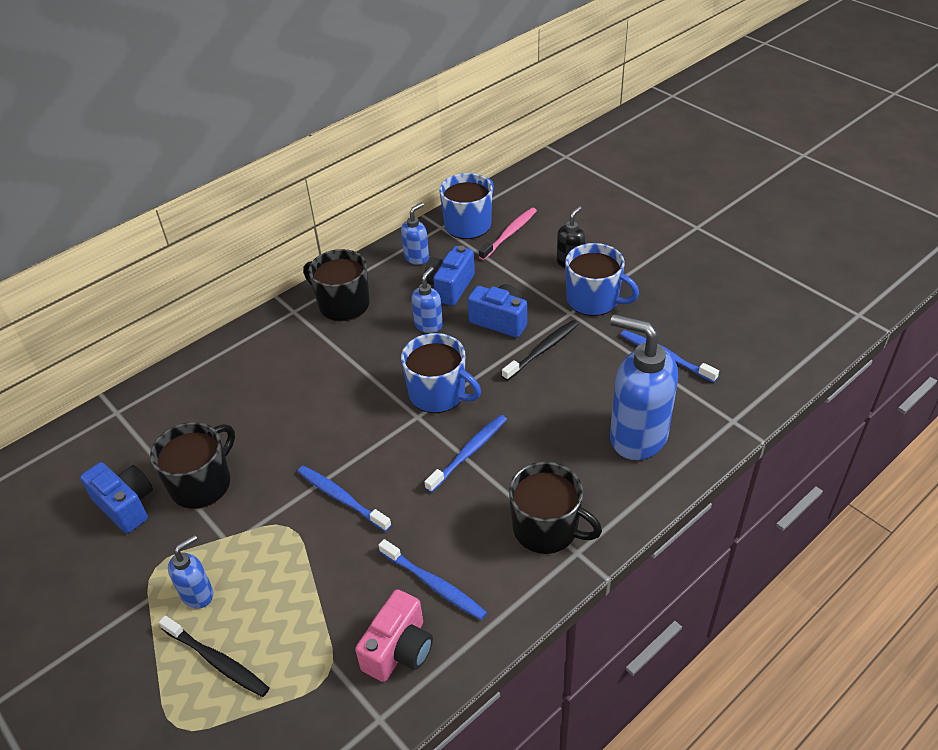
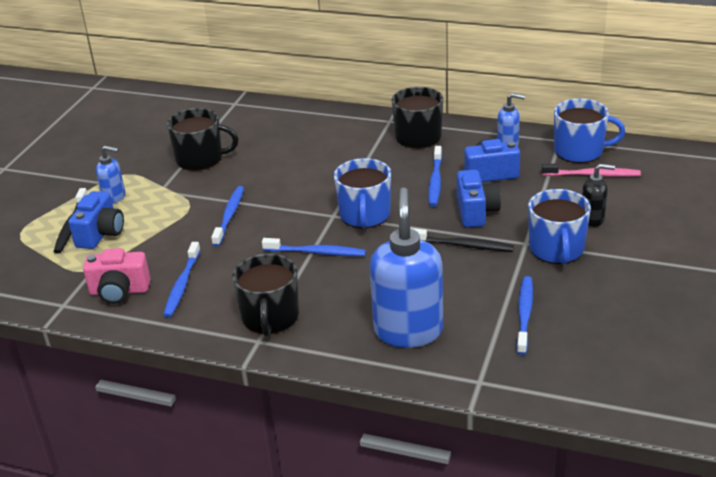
camera: 60 degrees right, 10 degrees down
blue camera [80,462,153,533] -> blue camera moved to [69,191,124,249]
blue soap dispenser [411,267,443,333] -> blue toothbrush [428,146,442,207]

